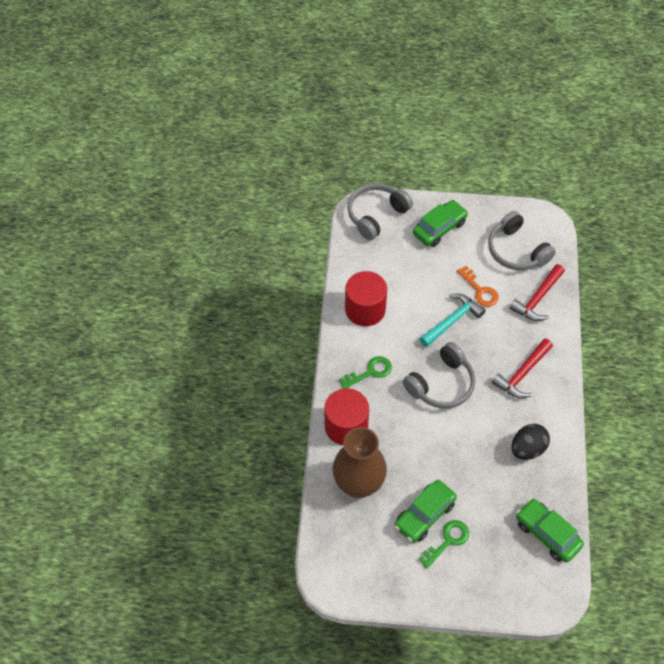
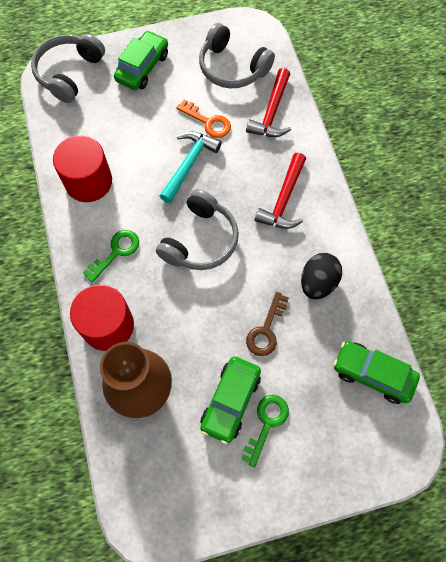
camera: 20 degrees left, 10 degrees up
none -> brown key [246,292,289,356]

